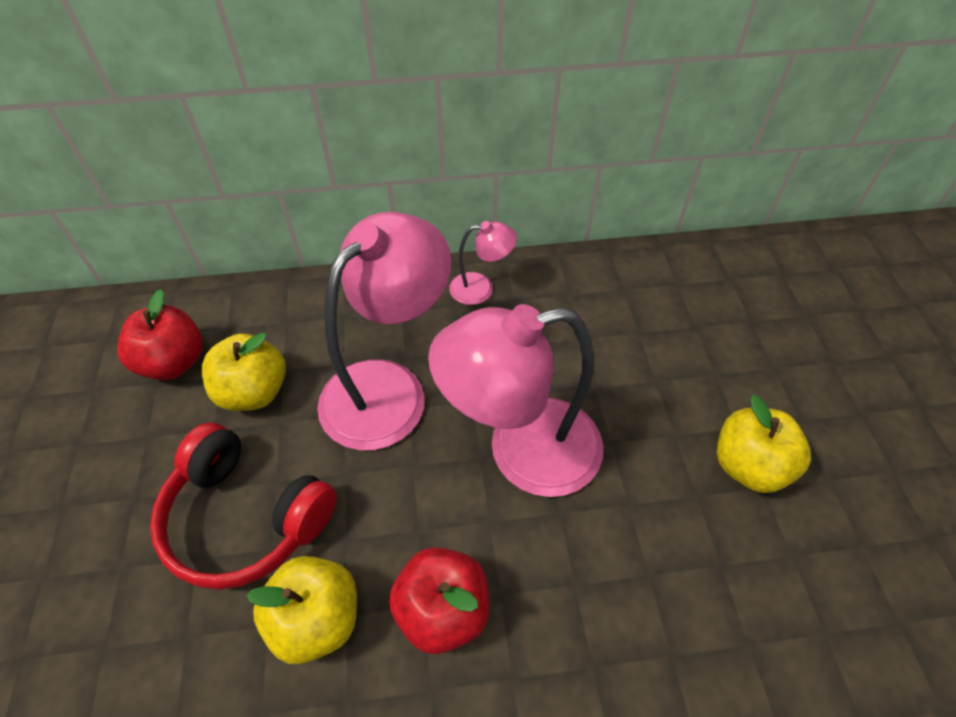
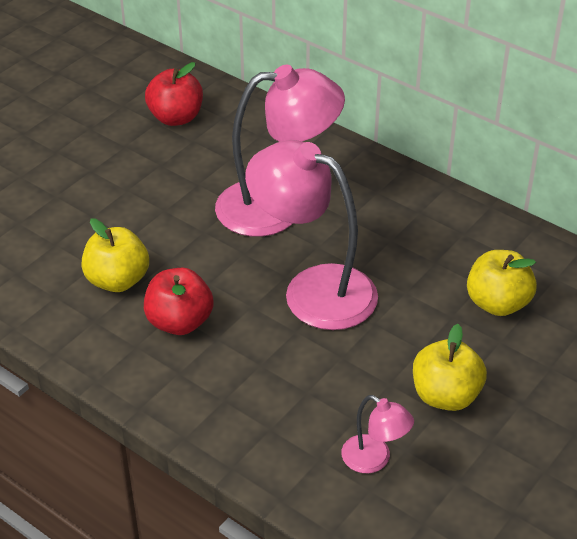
camera: 45 degrees right, 10 degrees down
red headphones [150,422,337,590] -> none
yellow apple [202,333,286,411] -> yellow apple moved to [467,250,537,316]
pink lamp [449,221,517,305] -> pink lamp moved to [341,395,414,473]

